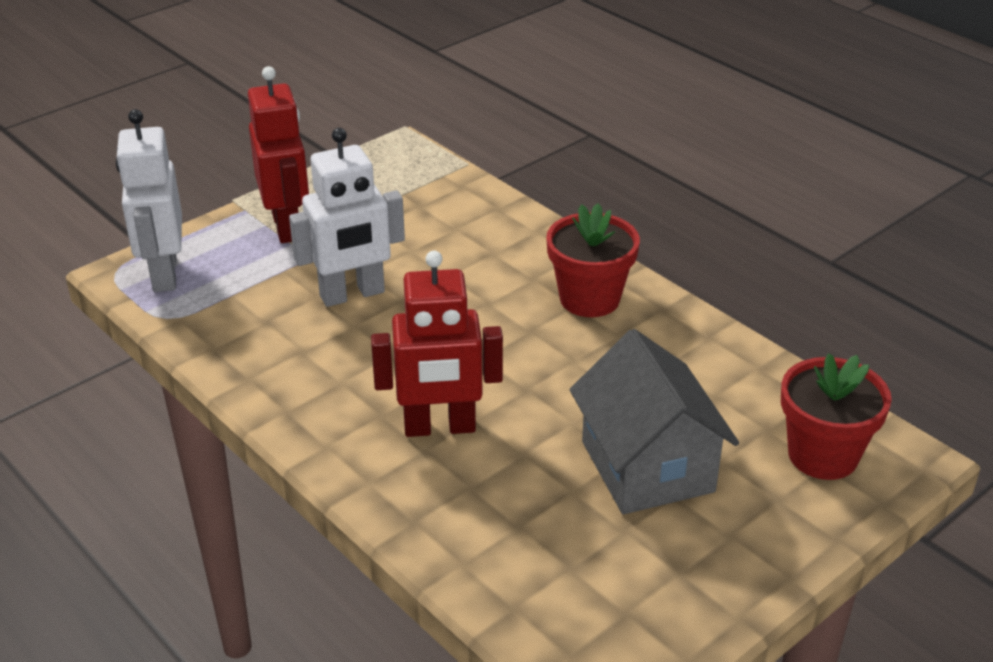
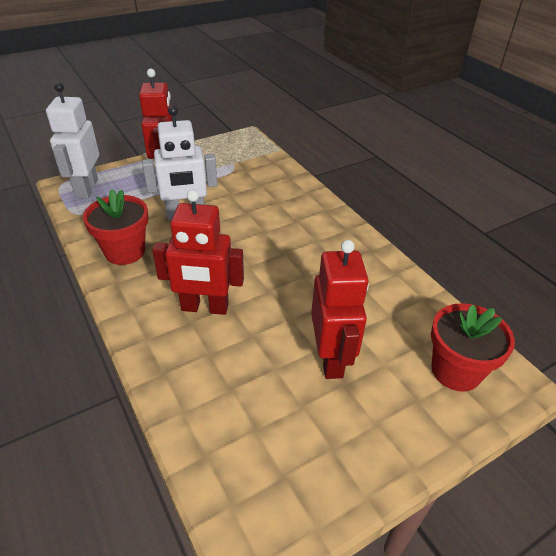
camera: 10 degrees right, 5 degrees up
red flower pot [546,203,640,317] -> red flower pot moved to [83,189,148,265]
grey house [570,329,739,514] -> red robot [311,240,369,379]

